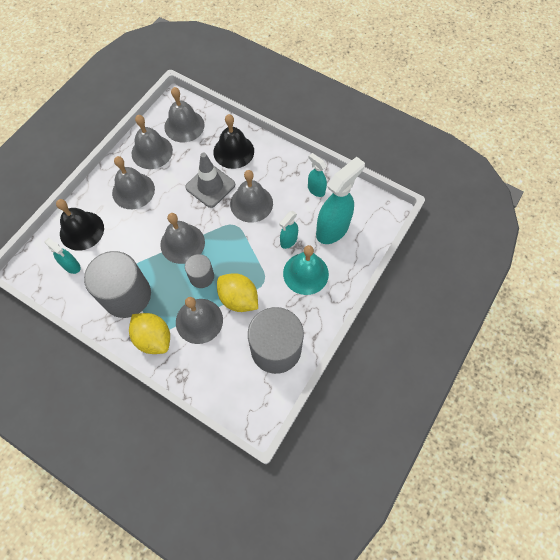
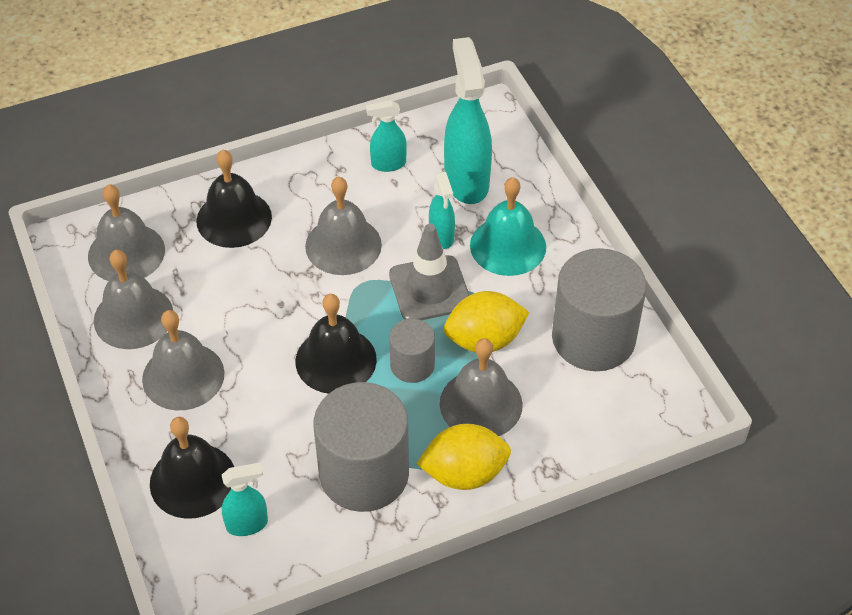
camera: 55 degrees left, 15 degrees down
grey bell [160,213,205,264] -> black bell [296,294,377,394]
grey traffic cone [185,152,235,208] -> grey traffic cone moved to [389,224,469,320]

